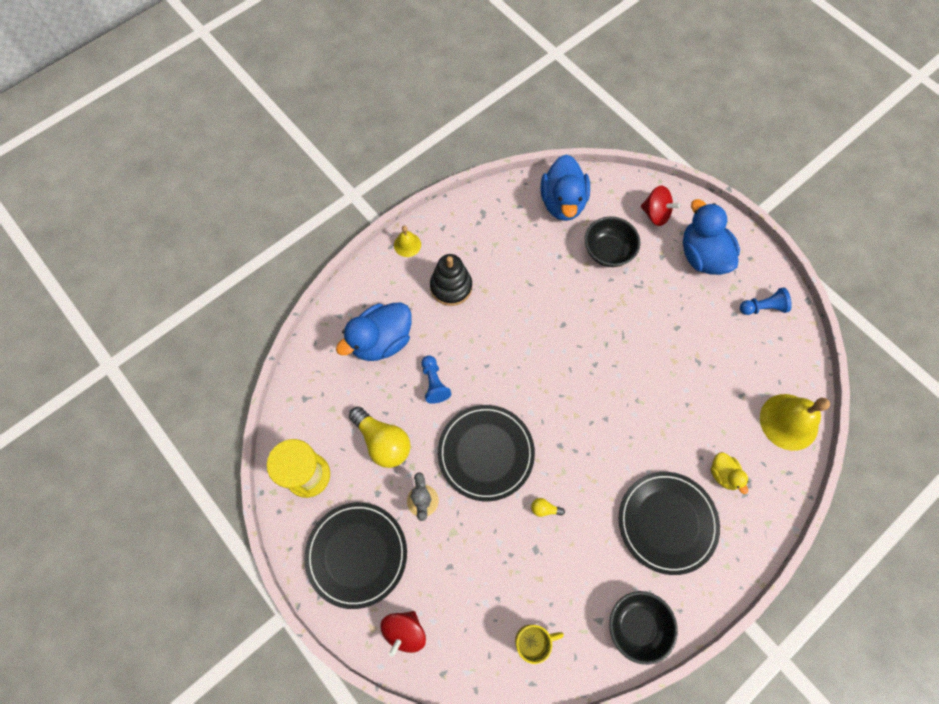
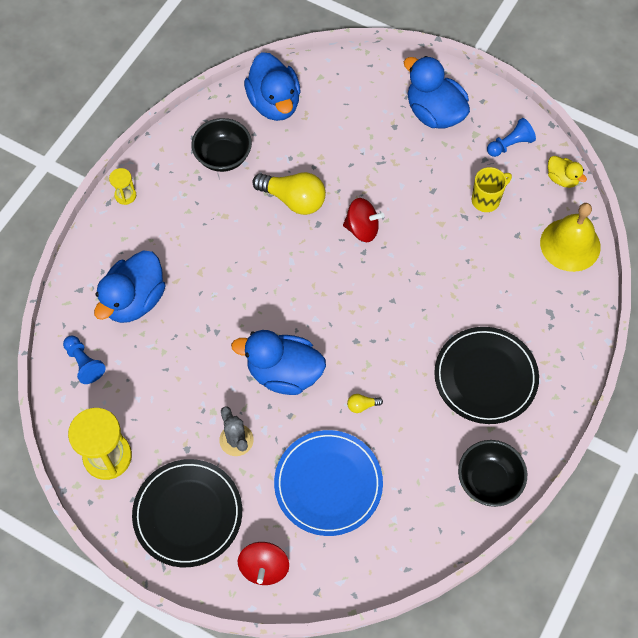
camera: 20 degrees left, 5 degrees down
yellow light bulb [349,407,410,468] -> yellow light bulb moved to [252,172,326,215]
yellow bell [394,226,421,257] -> yellow hourglass [109,168,136,205]
blue pawn [422,356,451,404] -> blue pawn moved to [63,336,106,384]
black stacking toy [430,254,472,306] -> none
black plate [438,405,535,501] -> blue duck [231,330,326,395]
yellow mug [515,625,564,664] -> yellow mug moved to [472,167,512,212]
black bowl [585,216,640,267] -> black bowl moved to [191,118,252,172]
red spinning top [641,186,681,226] -> red spinning top moved to [343,198,384,242]
yellow duck [711,452,749,494] -> yellow duck moved to [548,156,587,188]
none -> blue plate [274,430,383,536]

